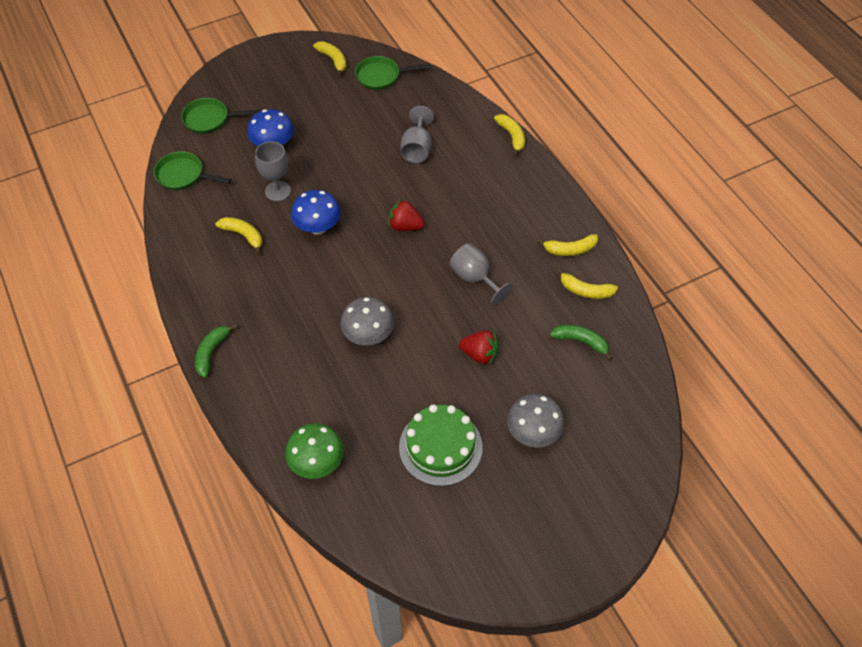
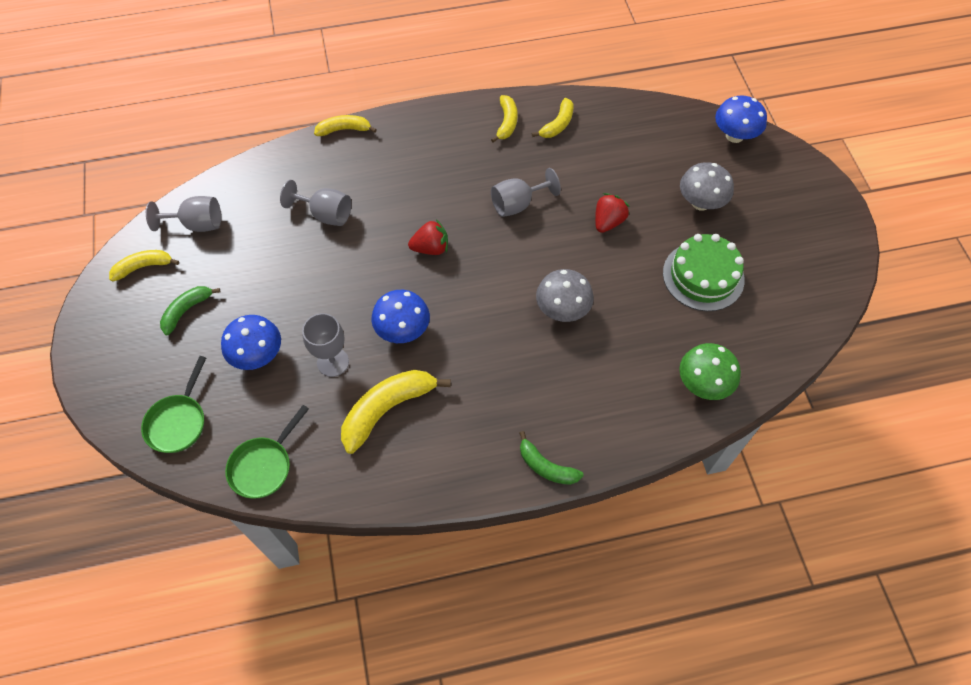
camera: 75 degrees left, 5 degrees up
yellow banana [215,217,262,254] -> yellow banana [341,370,451,454], size x1.68
green pan [355,56,431,90] -> grey goblet [146,196,221,232]
red strawberry [388,199,425,231] -> red strawberry turned 135 degrees counterclockwise [408,219,448,255]
green banana [550,325,612,361] -> green banana moved to [160,286,220,335]
none -> blue mushroom [715,96,767,143]

